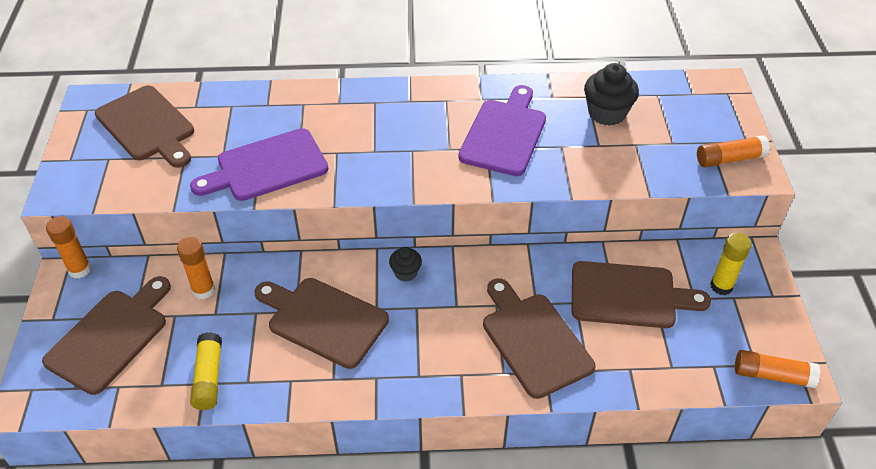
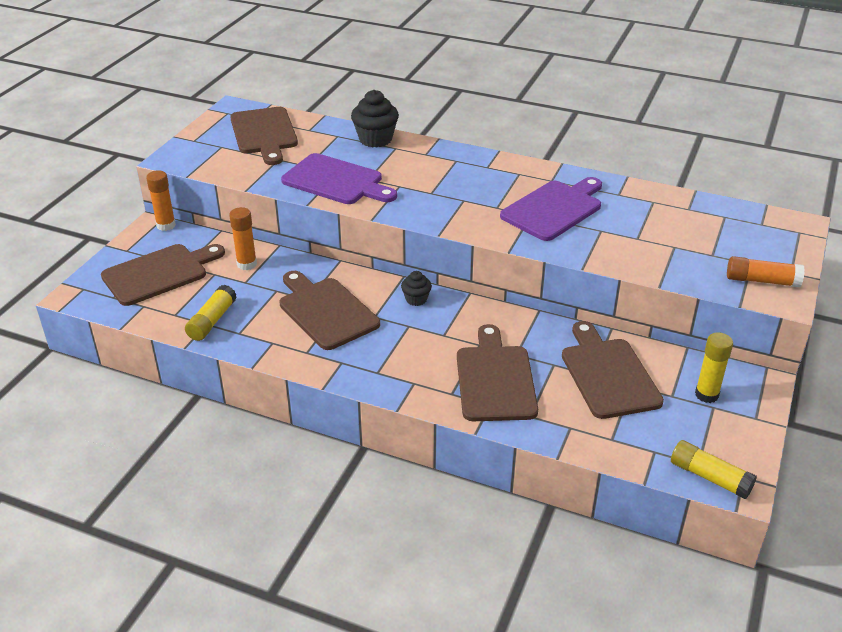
camera: 25 degrees right, 10 degrees down
purple cutting board [190,128,328,201] -> purple cutting board turned 150 degrees counterclockwise [281,153,397,204]
brown cutting board [572,261,711,328] -> brown cutting board turned 135 degrees counterclockwise [562,321,664,419]
black cupcake [584,63,639,126] -> black cupcake moved to [351,90,399,147]
orange glue stick [735,350,820,388] -> yellow glue stick [671,440,757,499]

